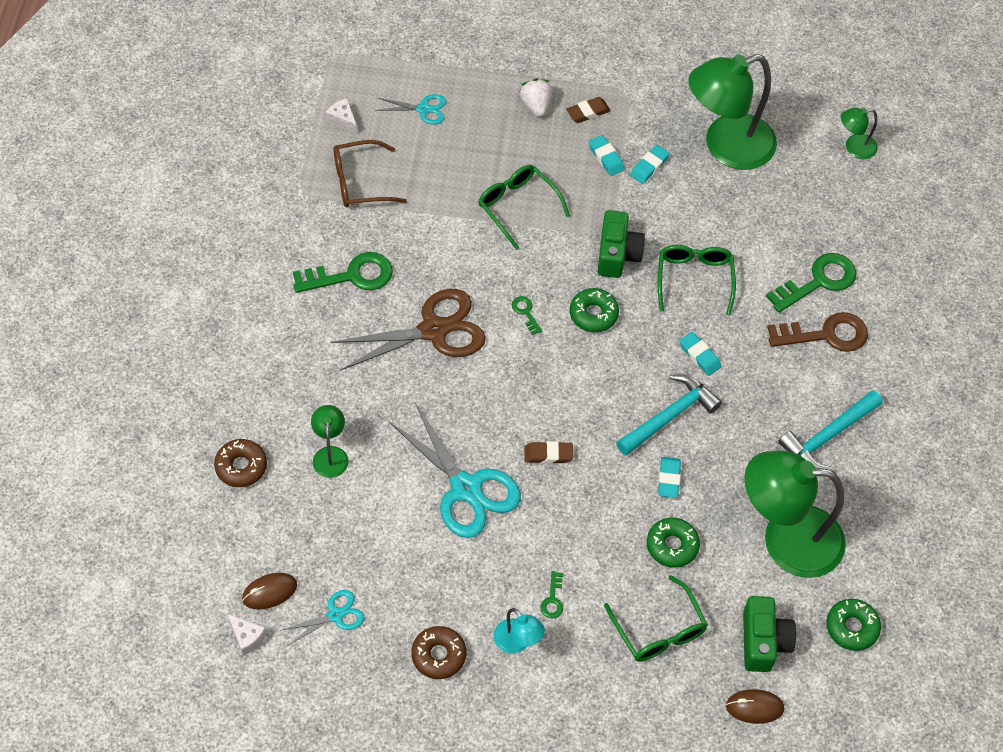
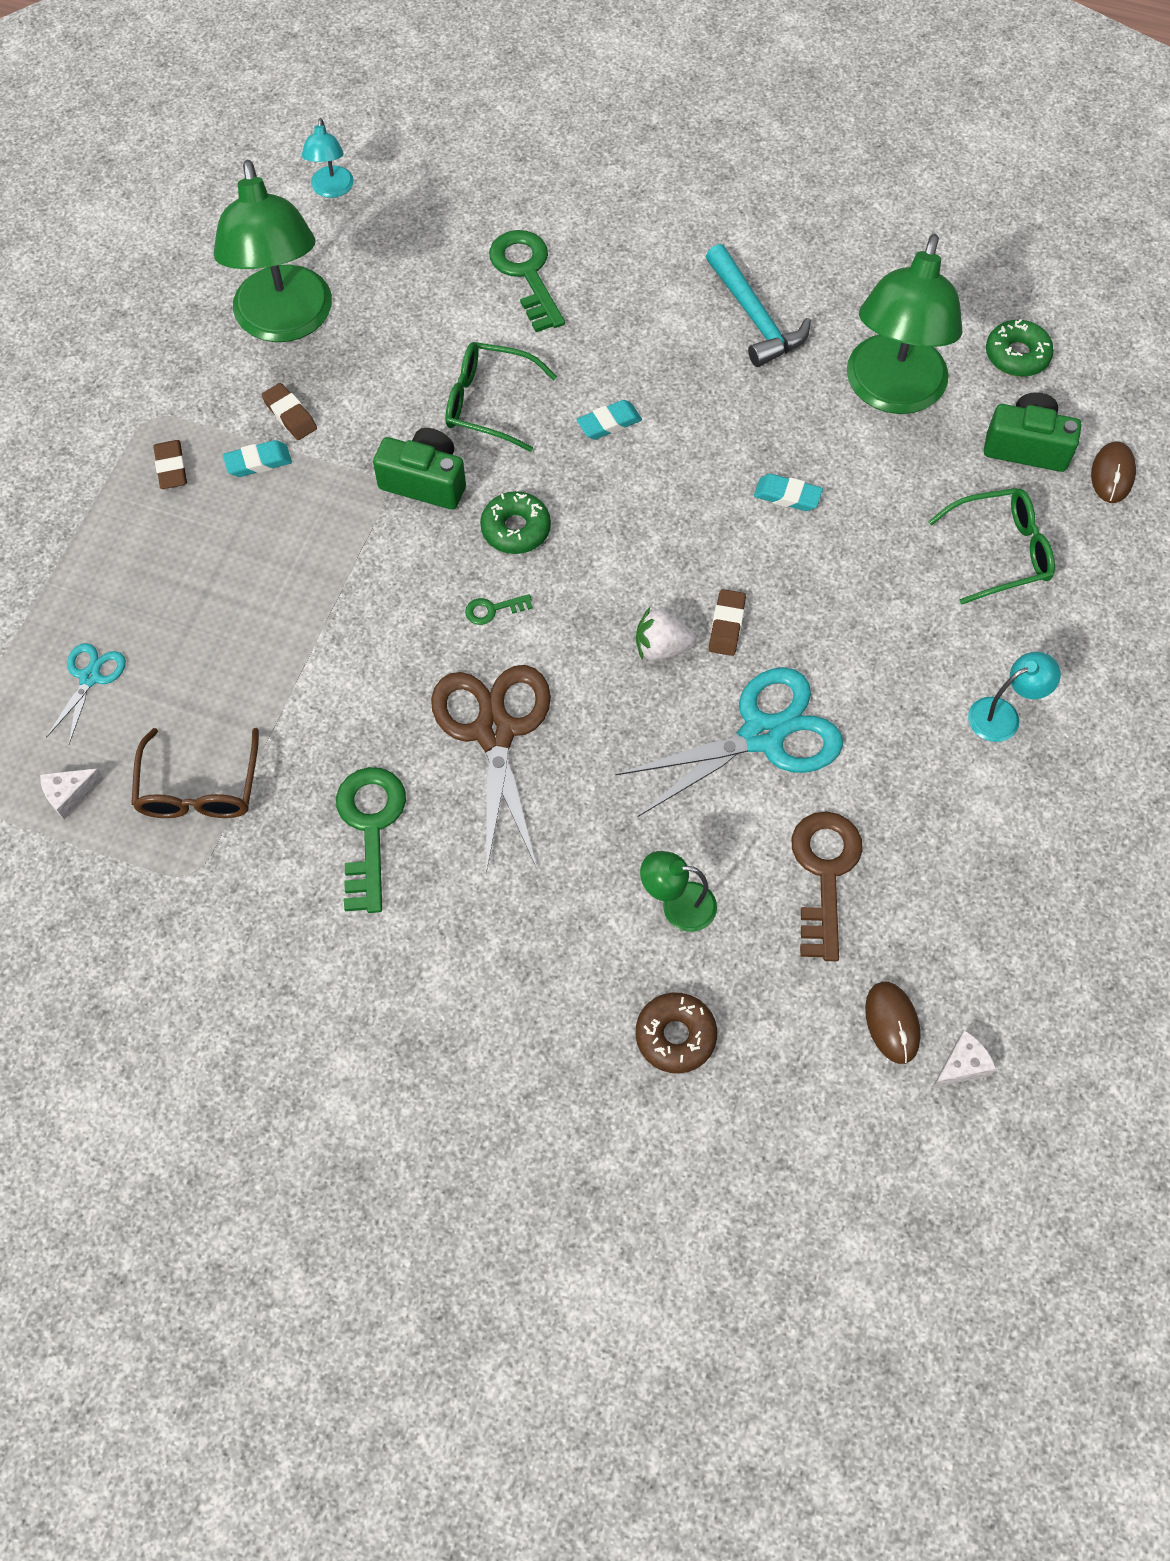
camera: 75 degrees left, 5 degrees up
turquoise scissors [282,590,364,645] -> none
brown donut [411,626,466,679] -> none
green glasses [478,165,570,250] -> none
white strawberry [520,79,552,117] -> white strawberry moved to [636,607,696,661]
green key [540,571,563,619] -> none
turquoise hammer [616,374,722,456] -> none
turquoise eraser [630,145,670,184] -> brown eraser [261,383,317,440]
green donut [647,518,700,568] -> none
brown key [767,312,868,352] -> brown key moved to [792,811,863,961]
green lamp [841,108,878,159] -> turquoise lamp [302,118,354,198]

